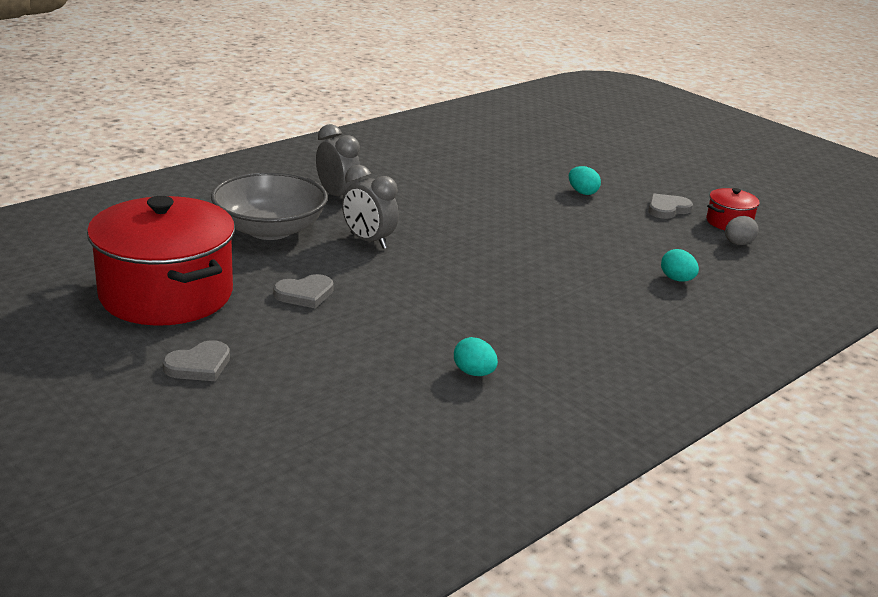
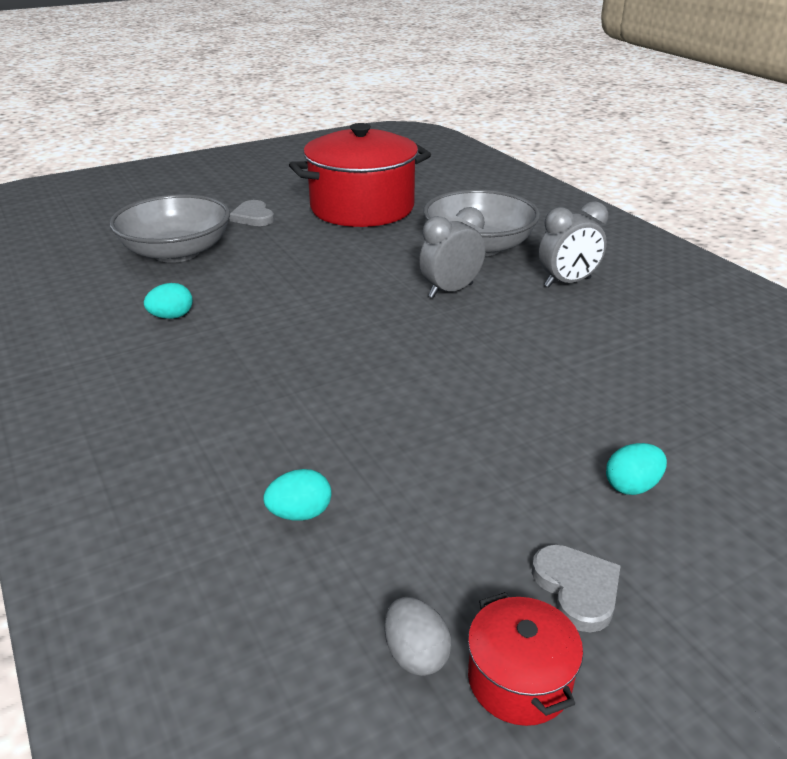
camera: 105 degrees right, 5 degrees up
grey heart [273,274,334,308] -> none
none -> grey bowl [109,194,230,263]

